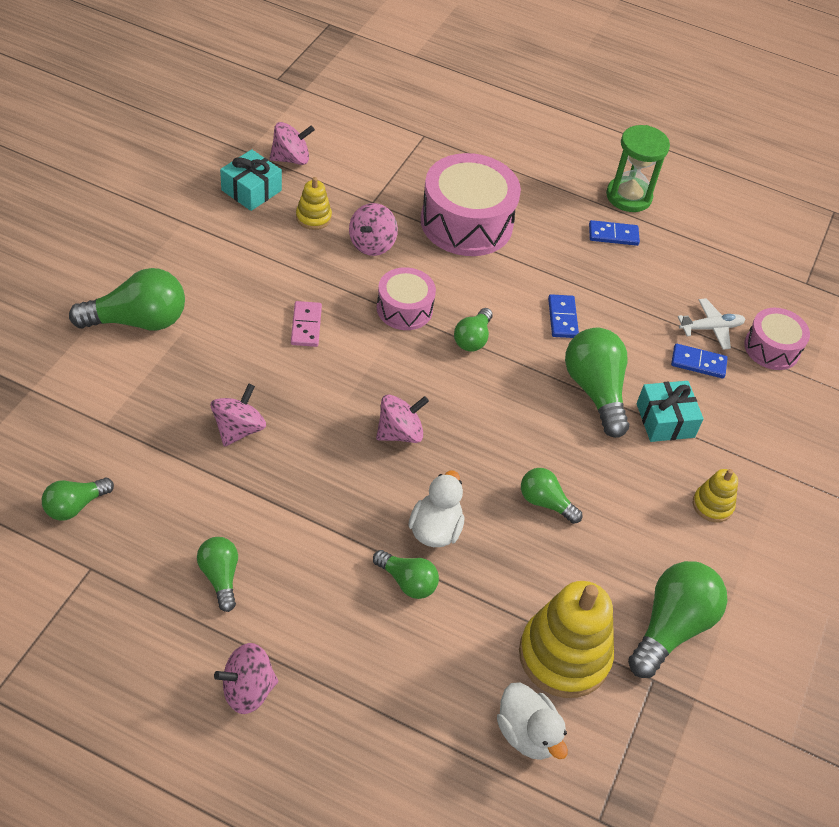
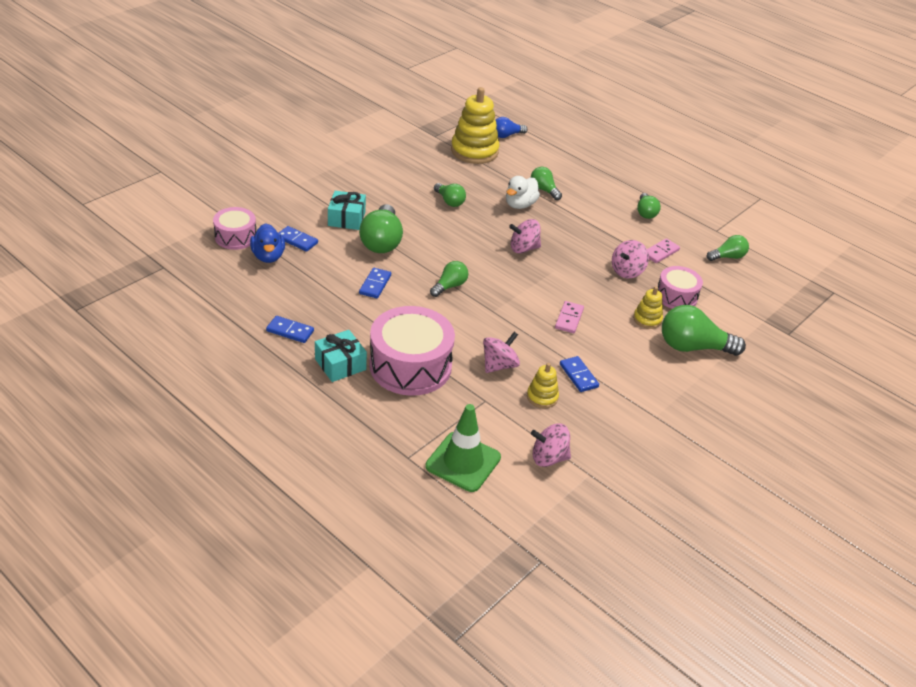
camera: 160 degrees left, 10 degrees down
pink spinning top [214,643,278,714] -> none
turquoise gift [220,149,282,211] -> turquoise gift moved to [315,330,367,382]
pink drum [377,267,436,330] -> pink drum moved to [658,266,703,309]
white duck [497,682,568,760] -> blue light bulb [496,117,528,138]
green hourglass [606,125,670,212] -> none
green light bulb [628,561,728,678] -> none
white plane [678,298,746,350] -> blue duck [250,223,285,263]
yellow stacking toy [693,469,738,522] -> yellow stacking toy moved to [633,286,663,329]
none -> green traffic cone [425,404,501,492]
none -> blue domino [560,356,599,392]
none -> pink domino [647,238,680,263]

